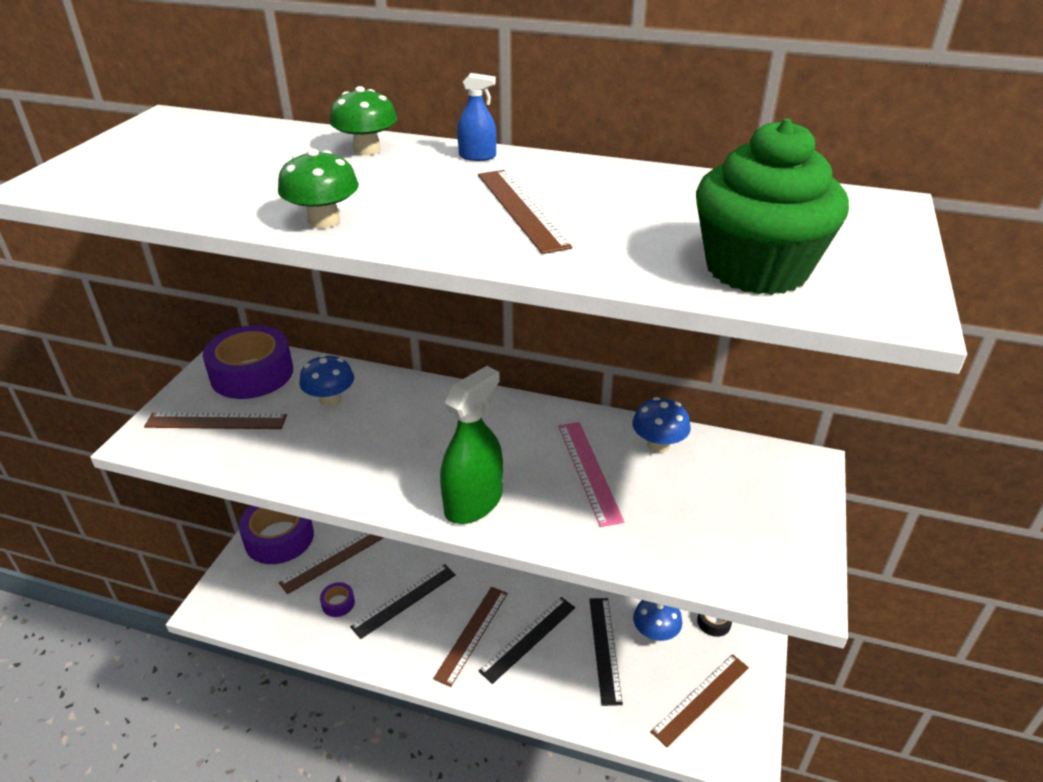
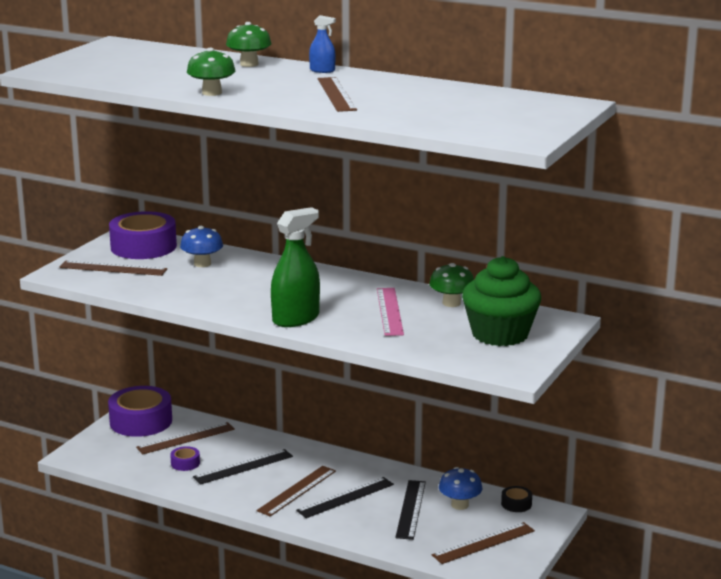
camera: 10 degrees right, 15 degrees down
blue mushroom [632,397,691,453] -> green mushroom [429,263,474,307]
green cupcake [696,119,849,295] -> green cupcake moved to [462,256,541,346]

